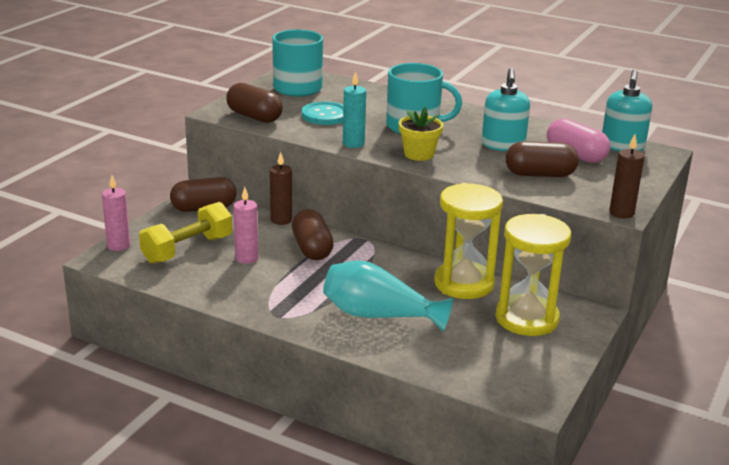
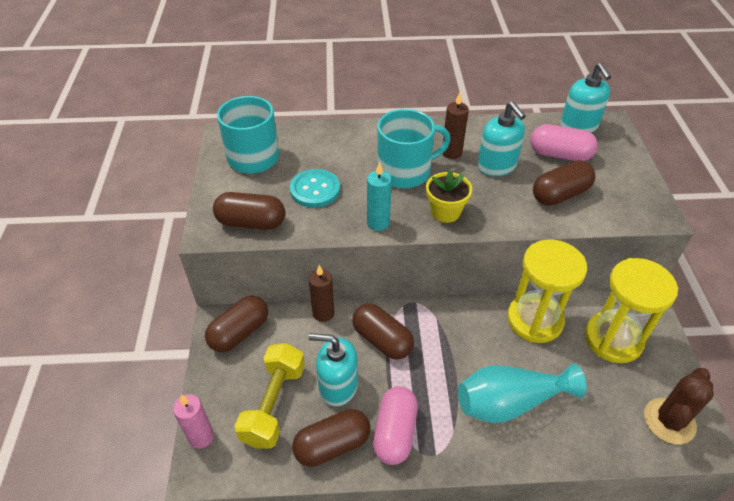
camera: 30 degrees left, 20 degrees up
pink candle [233,187,258,264] -> turquoise soap dispenser [309,333,358,407]
brown candle [609,134,644,219] -> brown candle moved to [443,93,469,159]
none -> brown capsule [292,409,370,467]
none -> pink capsule [373,386,418,465]
none -> brown cactus [644,368,714,444]

